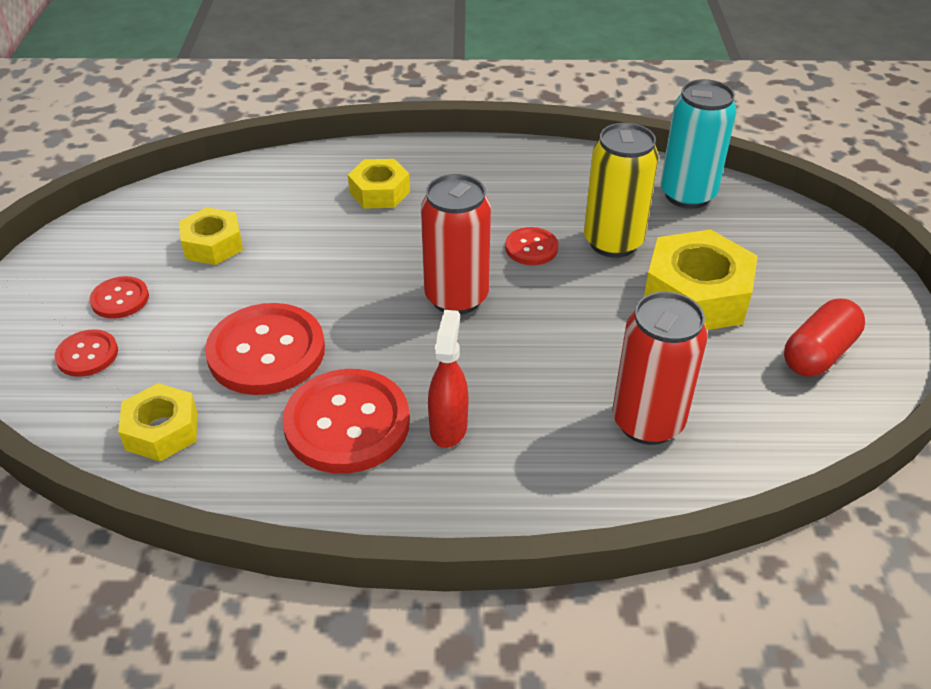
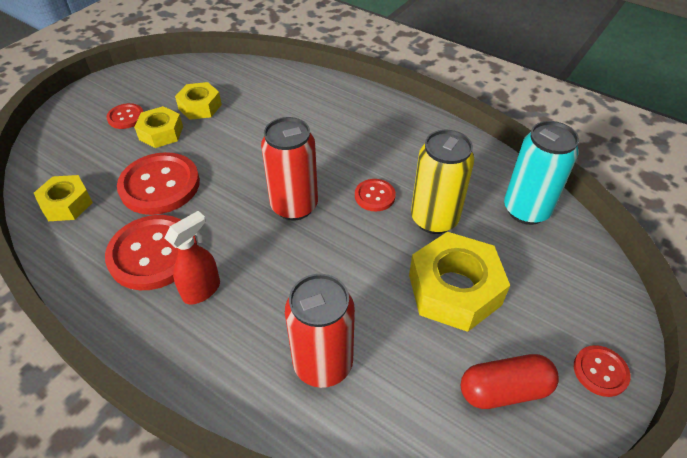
camera: 35 degrees right, 5 degrees up
red button [55,329,118,377] -> red button moved to [574,345,631,397]
yellow nut [348,159,410,209] -> yellow nut moved to [134,106,183,148]

